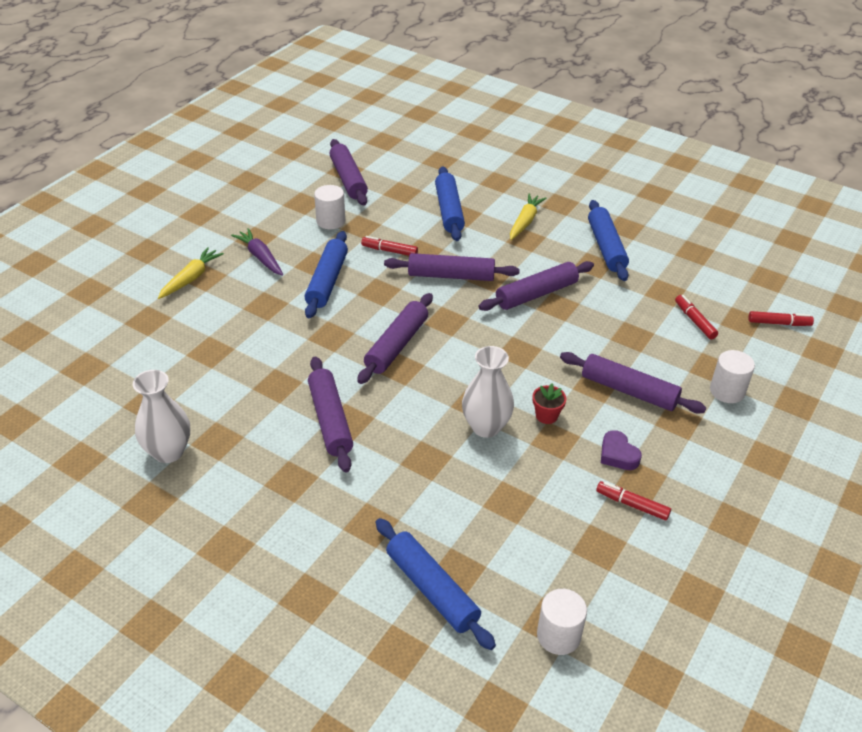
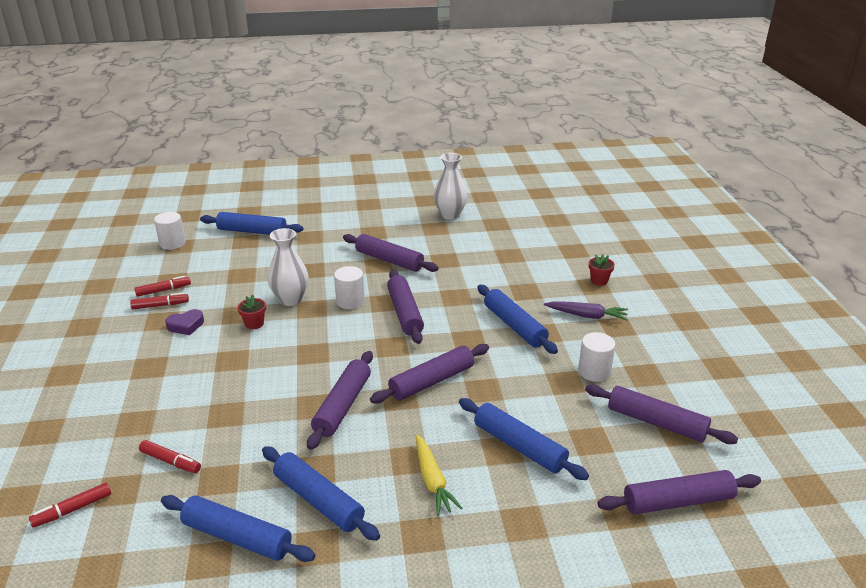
camera: 140 degrees right, 10 degrees down
yellow carrot [158,247,224,299] -> red flower pot [589,254,615,285]
red marker [361,236,418,256] -> red marker moved to [134,276,191,297]
purple rolling pin [560,352,706,414] -> purple rolling pin moved to [598,470,761,514]
purple heart [601,430,642,470] -> purple heart turned 135 degrees clockwise [165,309,204,335]
white cylinder [710,350,755,403] -> white cylinder moved to [334,266,365,309]
none -> blue rolling pin [161,495,315,562]

